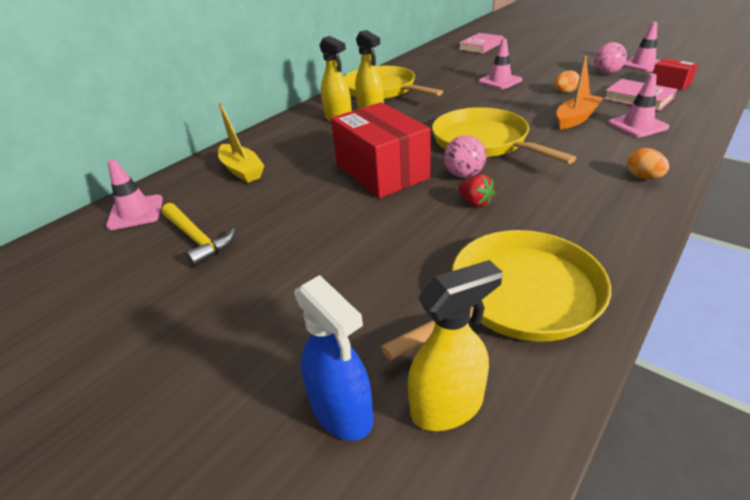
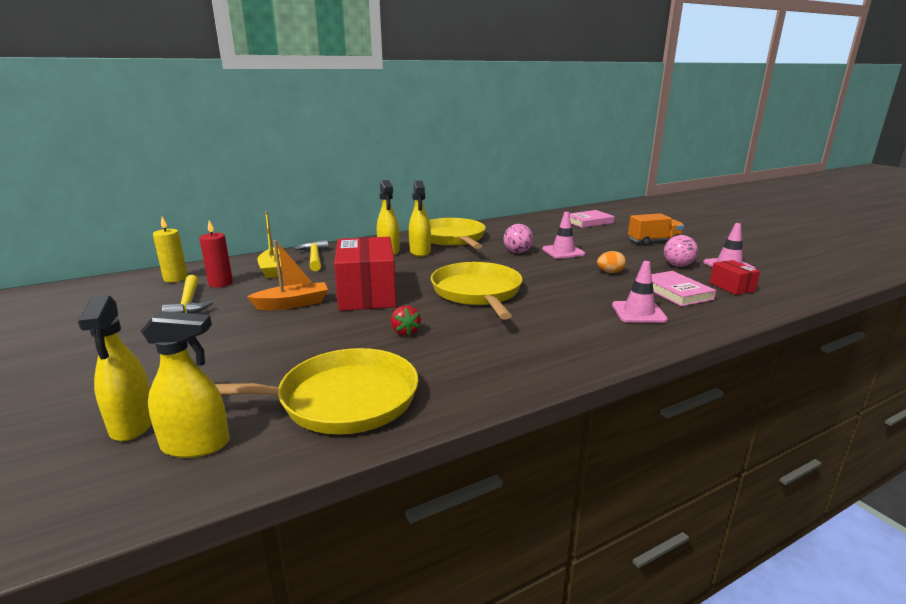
camera: 20 degrees right, 15 degrees down
pink traffic cone [106,159,163,230] -> yellow candle [153,217,188,282]
blue spray bottle [294,275,374,440] -> yellow spray bottle [78,295,152,441]
pink ball [444,135,486,178] -> pink ball moved to [504,224,533,253]
orange boat [556,56,603,130] -> orange boat moved to [247,240,328,310]
orange egg [627,148,669,179] -> none
none -> red candle [199,220,233,287]
none -> yellow hammer [294,240,329,271]
none -> orange truck [628,213,684,246]

